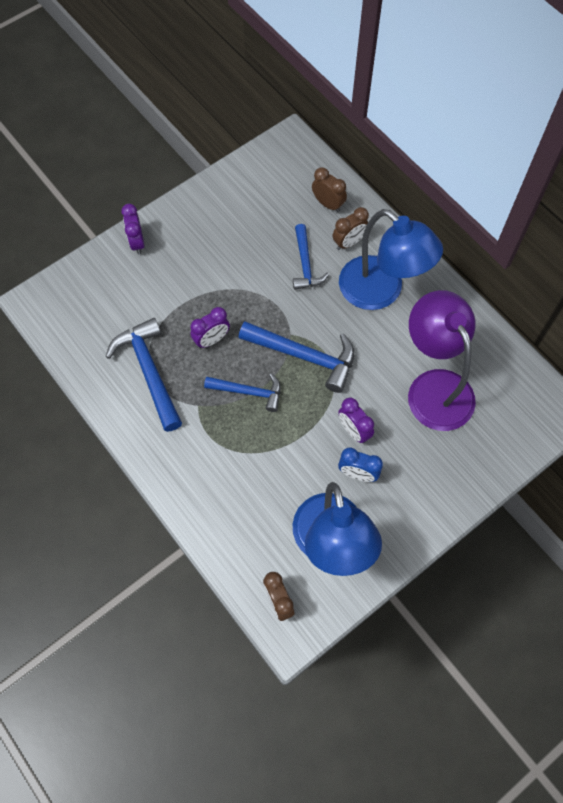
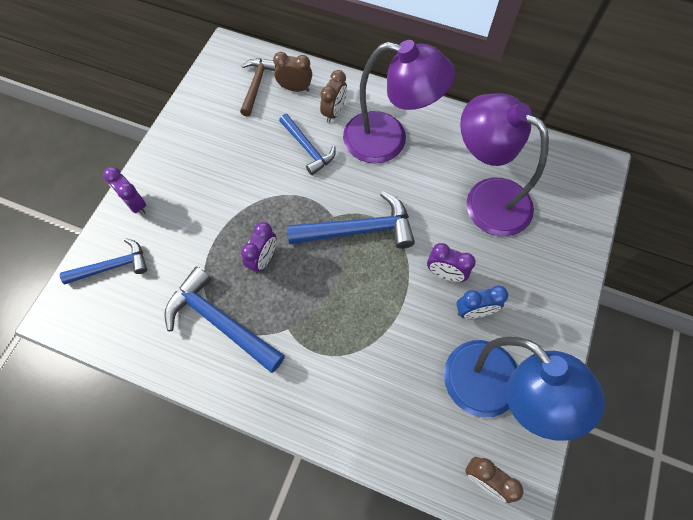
camera: 30 degrees left, 0 degrees up
blue hammer [204,373,281,412] -> blue hammer moved to [60,238,147,284]
blue lamp [339,209,443,310] -> purple lamp [343,40,455,163]
none -> brown hammer [240,58,276,117]

